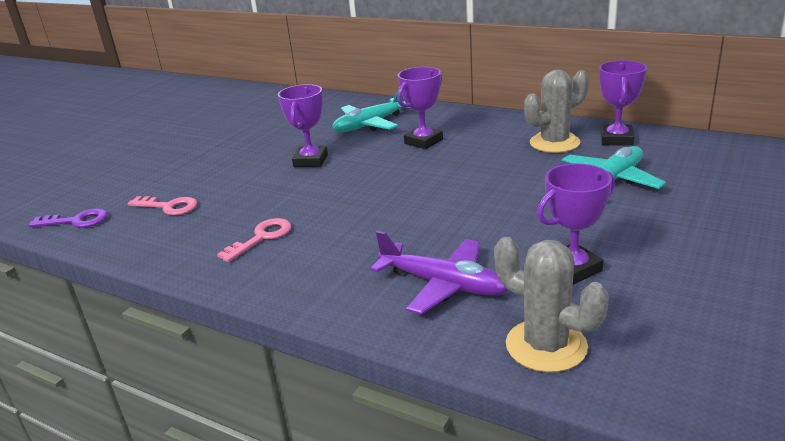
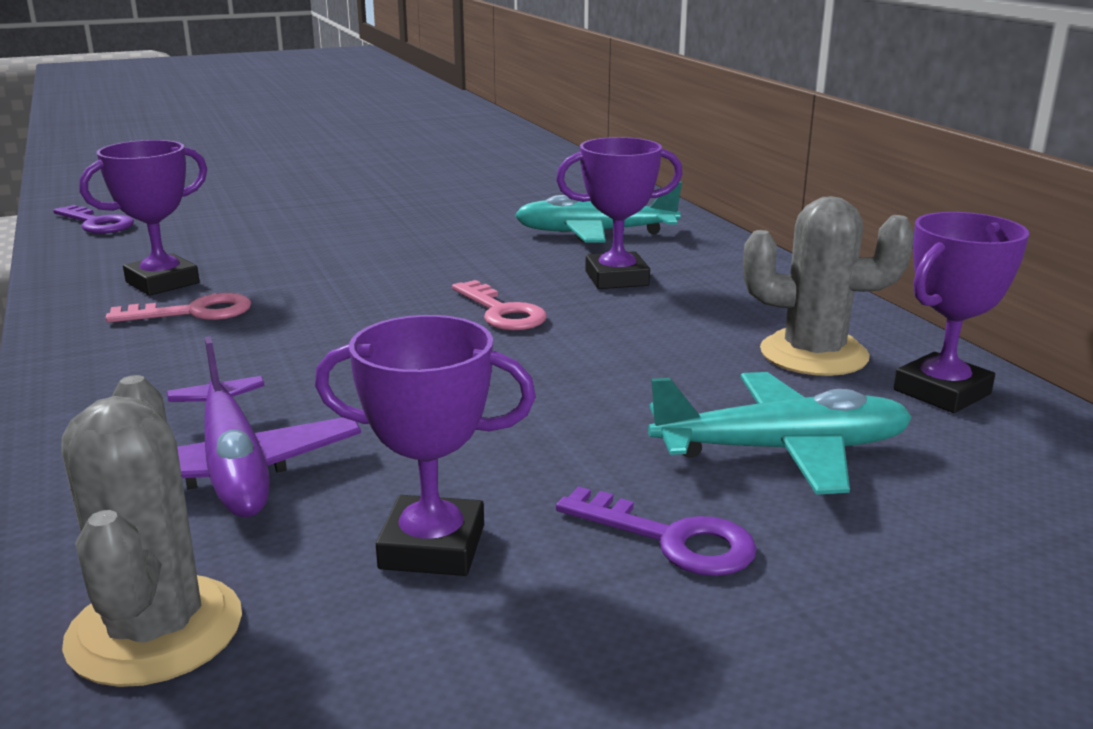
camera: 35 degrees right, 5 degrees down
pink key [128,196,197,215] -> pink key moved to [452,280,547,330]
purple trophy [278,84,328,167] -> purple trophy moved to [79,140,208,296]
none -> purple key [556,486,757,576]

